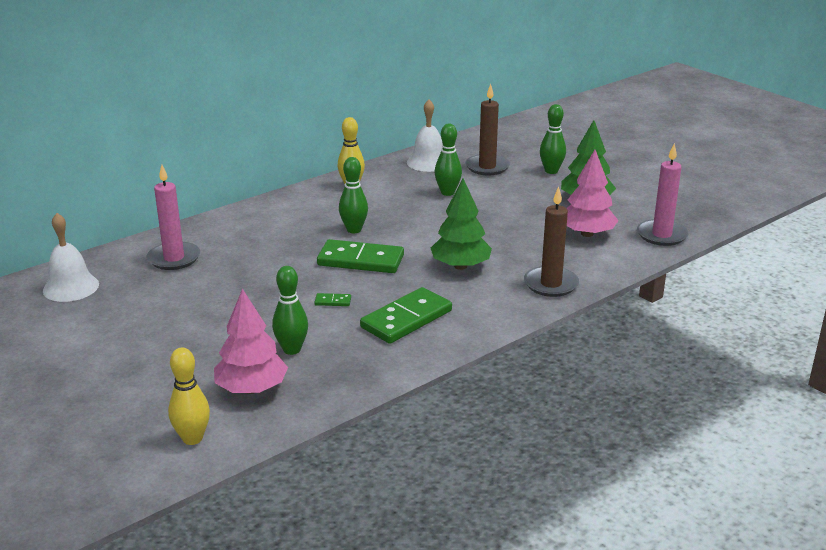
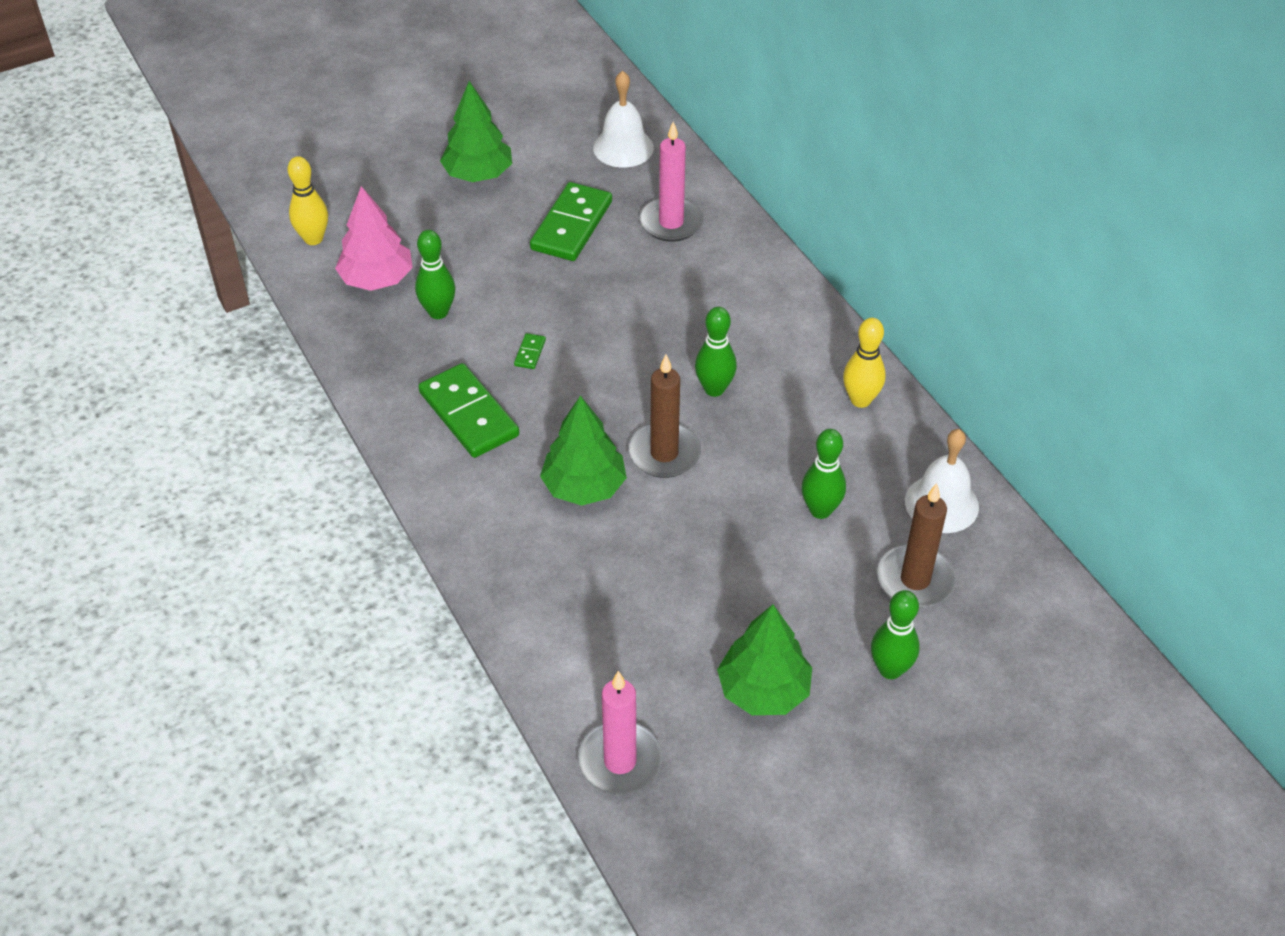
camera: 100 degrees right, 20 degrees up
green domino [317,239,404,273] -> green domino moved to [530,182,612,261]
brown candle [524,187,579,297] -> brown candle moved to [628,355,701,478]
pink tree [567,150,619,237] -> none
none -> green tree [440,81,512,182]

